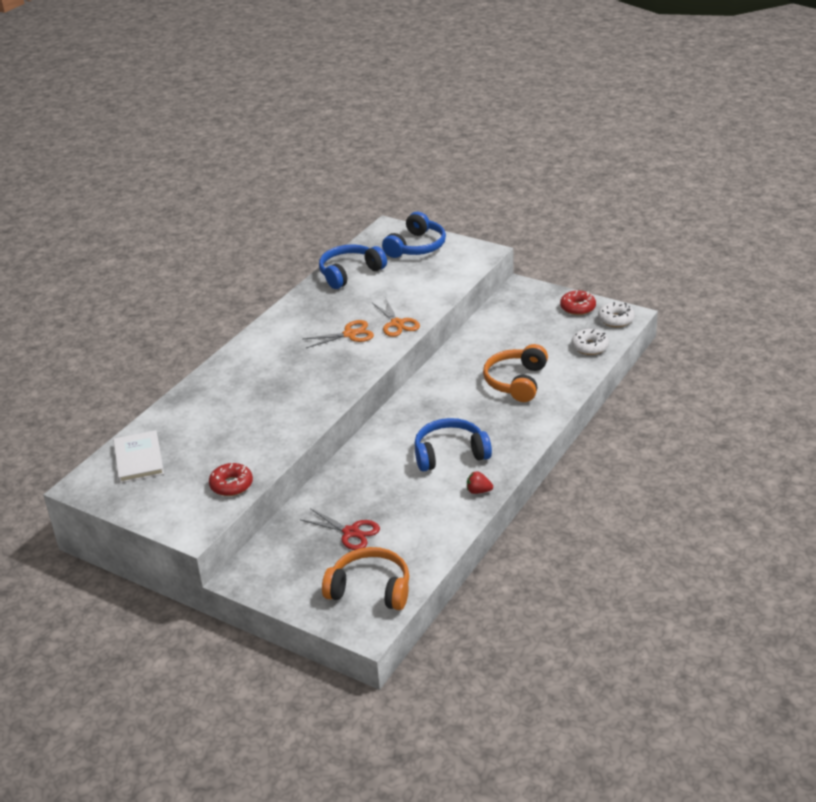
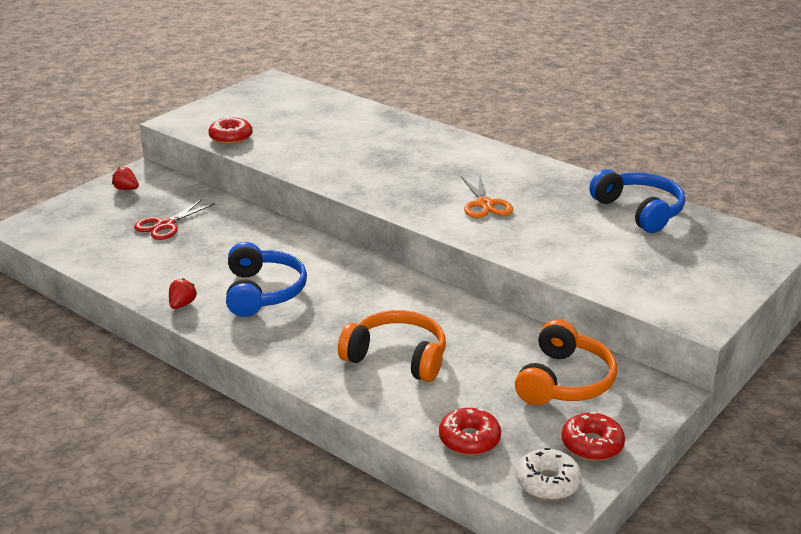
camera: 95 degrees right, 5 degrees down
white book [113,430,164,483] -> none
orange headphones [322,547,409,610] -> orange headphones moved to [515,319,617,405]
orange scissors [372,299,420,337] -> none
blue headphones [382,211,446,258] -> none
white donut [571,329,609,355] -> red donut [439,408,501,455]
none -> red strawberry [112,167,139,190]

